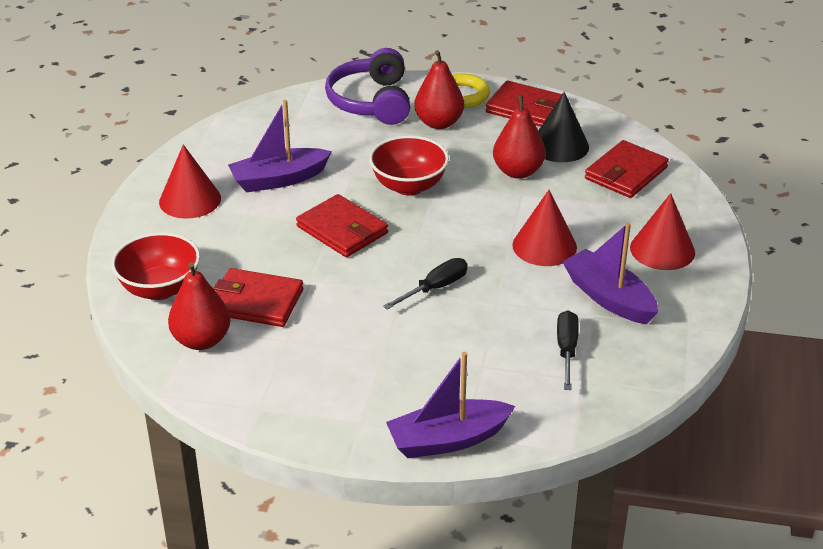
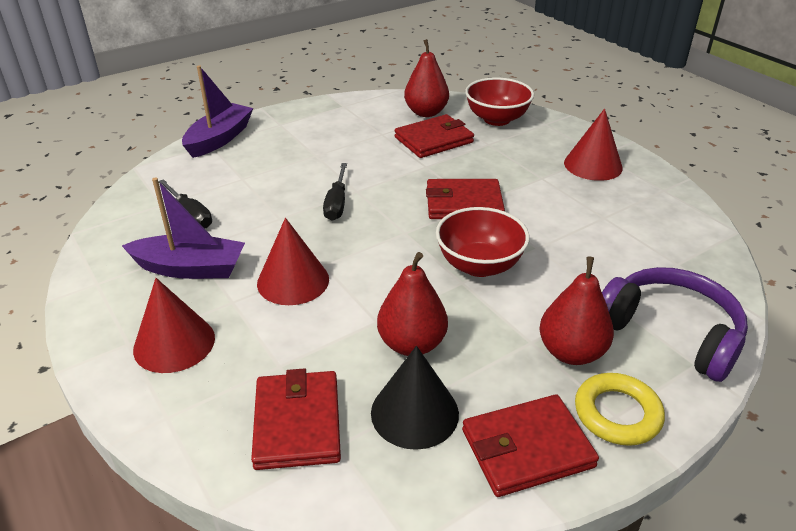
camera: 135 degrees right, 0 degrees up
purple boat [228,100,332,192] -> none

